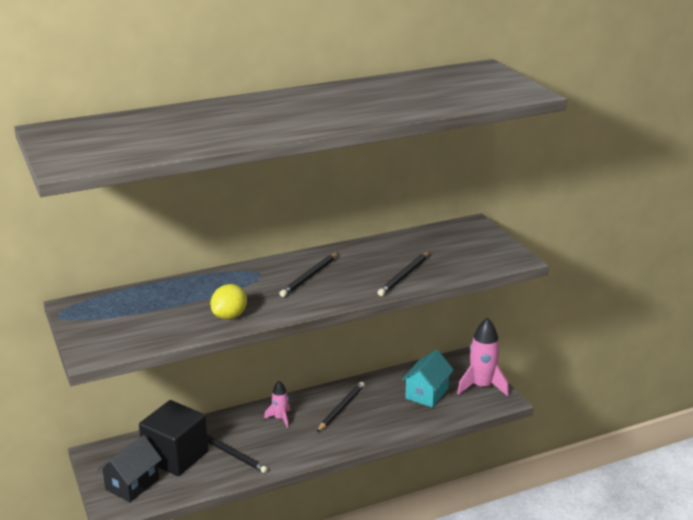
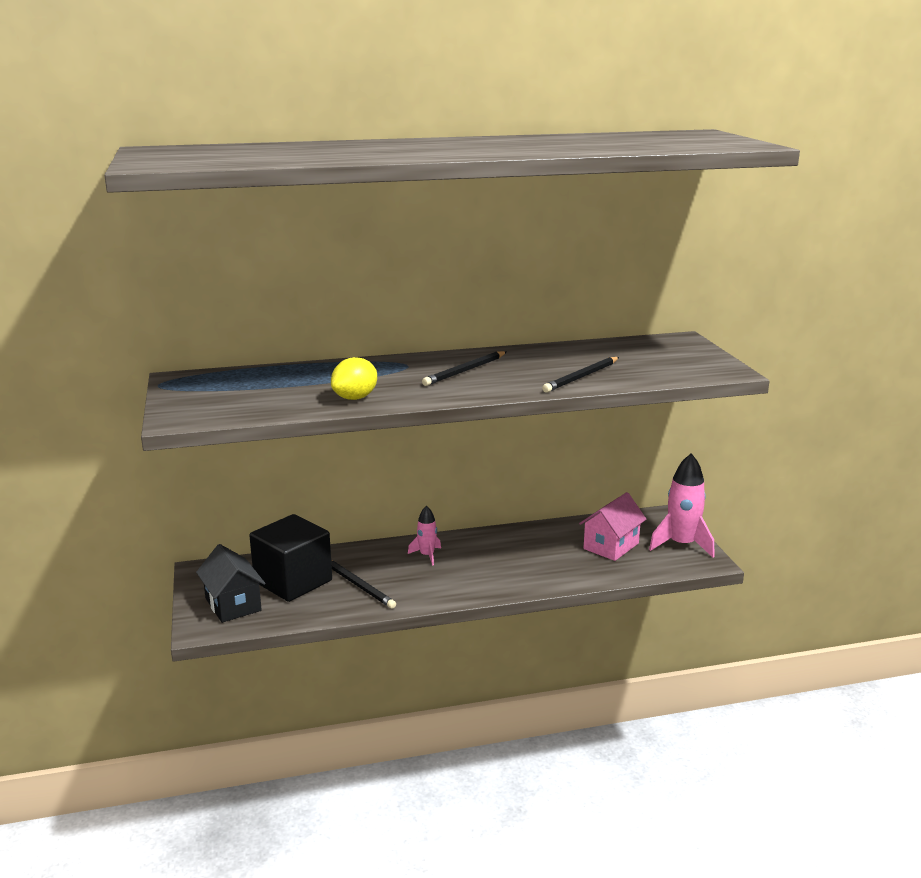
camera: 10 degrees right, 5 degrees down
black house [97,435,162,502] -> black house turned 75 degrees counterclockwise [196,544,265,623]
black pencil [317,382,365,432] -> none
turquoise house [402,350,454,408] -> pink house [579,492,646,561]

